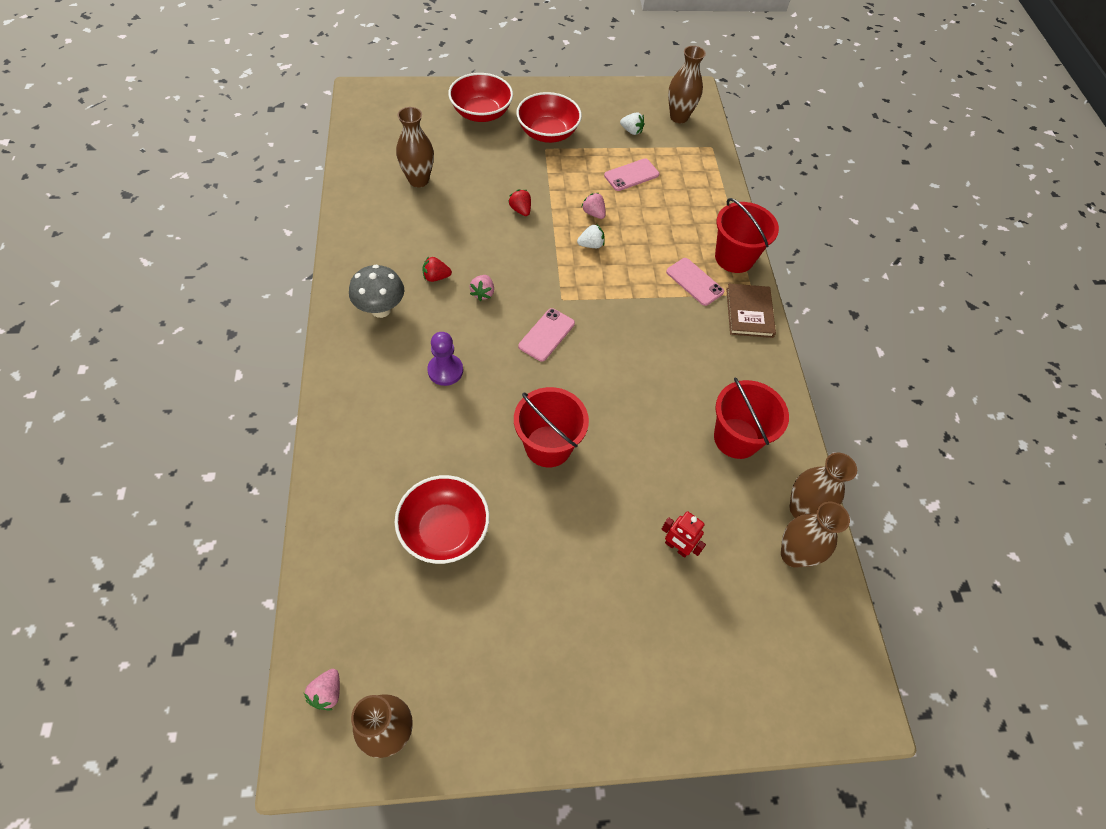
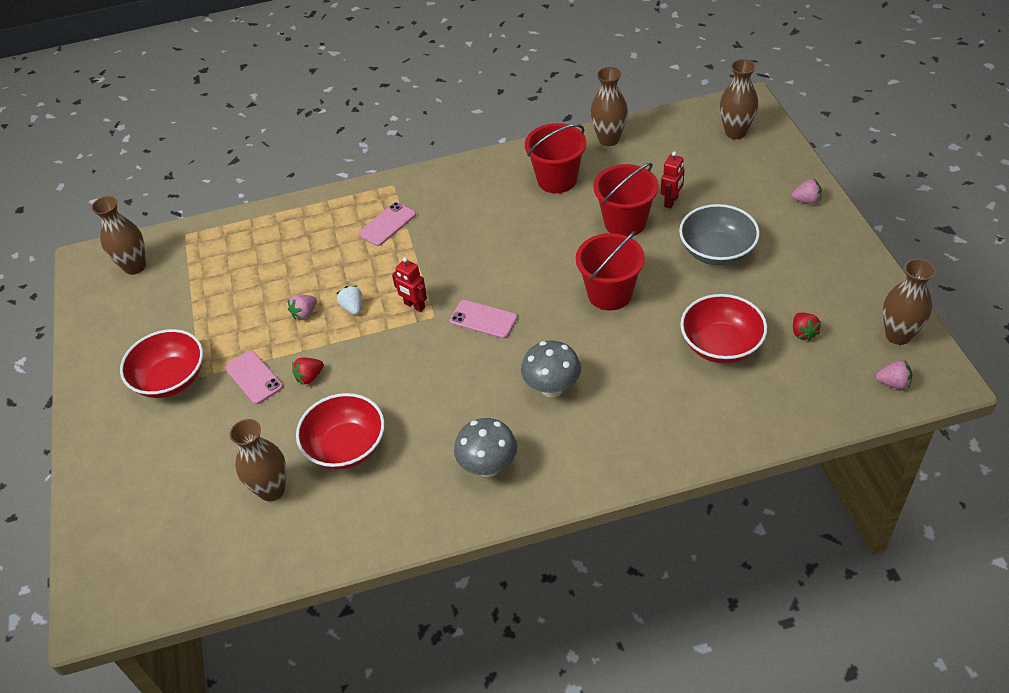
camera: 90 degrees left, 10 degrees down
red strawberry [422,256,452,282] -> red strawberry moved to [793,313,821,341]
purple pawn [427,332,463,386] -> grey mushroom [521,340,581,398]
red bowl [448,73,513,122] -> red bowl moved to [296,393,385,470]
pink strawberry [470,275,494,301] -> pink strawberry moved to [791,179,822,204]
pink phone [604,159,659,191] -> pink phone moved to [225,351,283,404]
white strawberry [620,112,644,135] -> none
red bucket [715,198,779,273] -> red bucket moved to [593,163,659,236]
brown book [726,283,776,338] -> none
brown vase [781,502,850,568] -> brown vase moved to [720,59,758,139]
none -> red robot [392,257,427,312]
none -> grey bowl [679,204,760,266]

